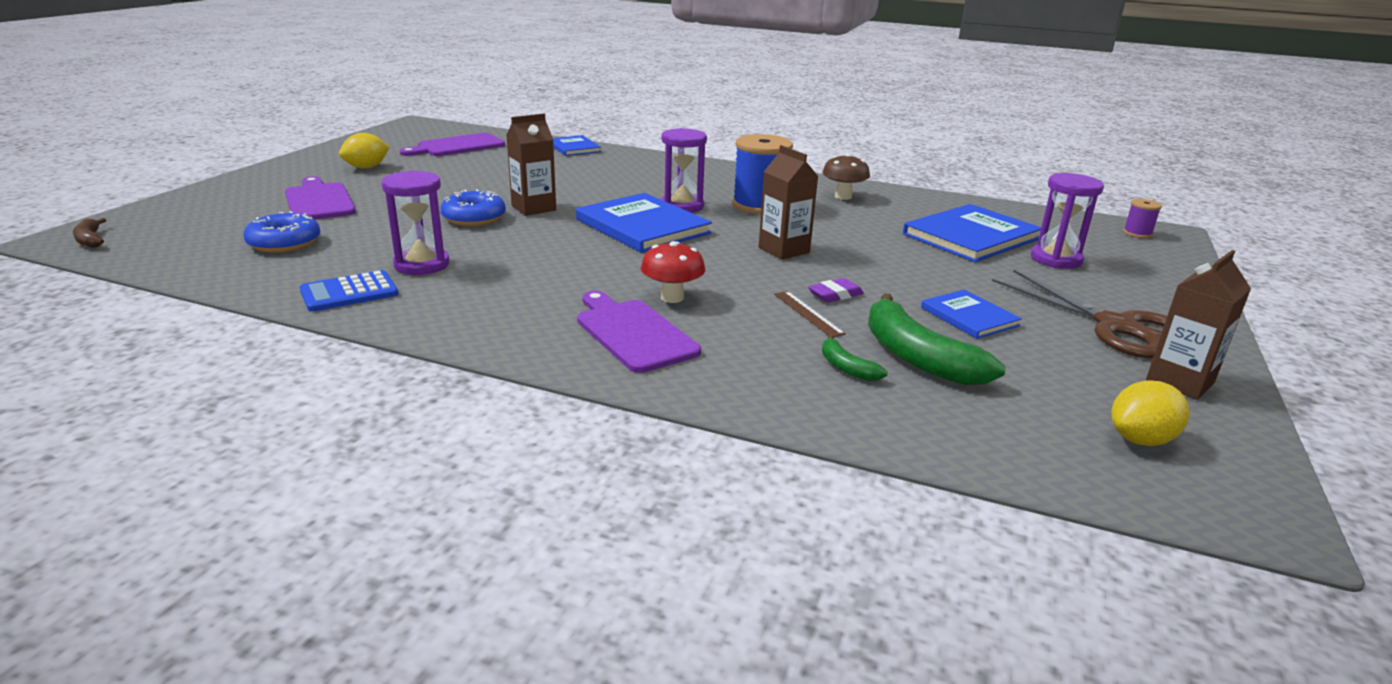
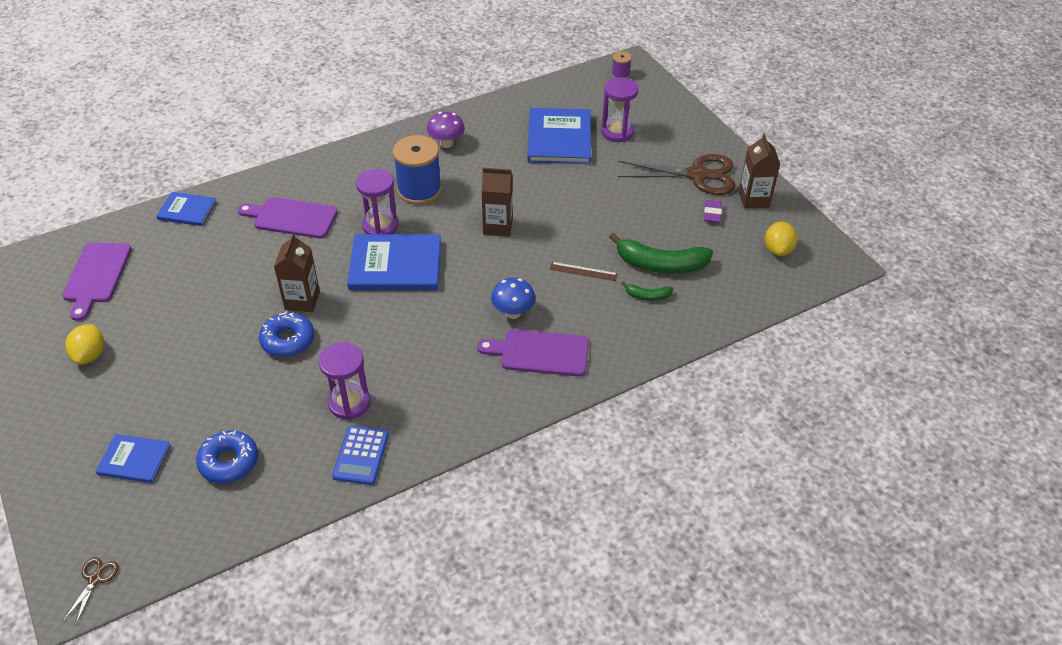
camera: 50 degrees left, 20 degrees up
brown banana [73,218,106,248] -> brown scissors [63,557,118,624]
purple cutting board [285,176,356,220] -> purple cutting board moved to [237,197,338,238]
red mushroom [641,241,705,303] -> blue mushroom [491,278,535,319]
purple eraser [808,278,864,302] -> purple eraser moved to [704,200,722,223]
brown mushroom [822,153,870,200] -> purple mushroom [427,112,465,148]
blue book [921,290,1022,339] -> blue book moved to [96,434,171,483]

